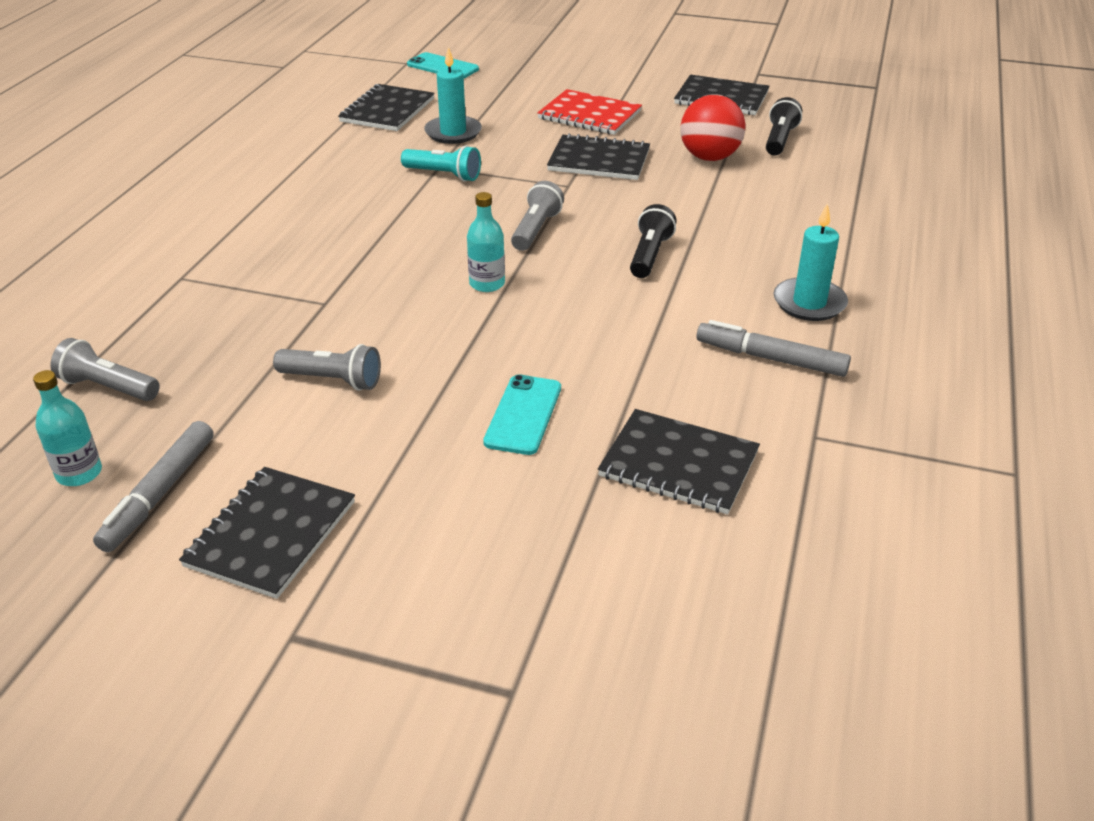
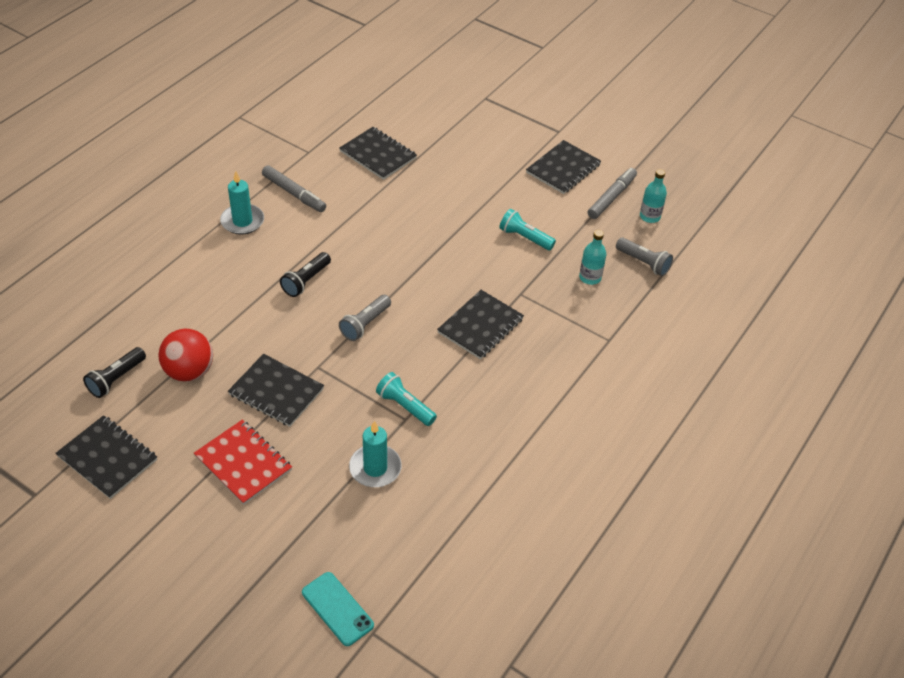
camera: 165 degrees left, 10 degrees up
grey flashlight [273,344,381,391] -> turquoise flashlight [499,209,556,250]
black notebook [338,84,435,131] -> black notebook moved to [437,290,524,359]
turquoise bottle [467,192,505,292] -> turquoise bottle moved to [579,230,607,285]
turquoise phone [483,374,561,455] -> none

